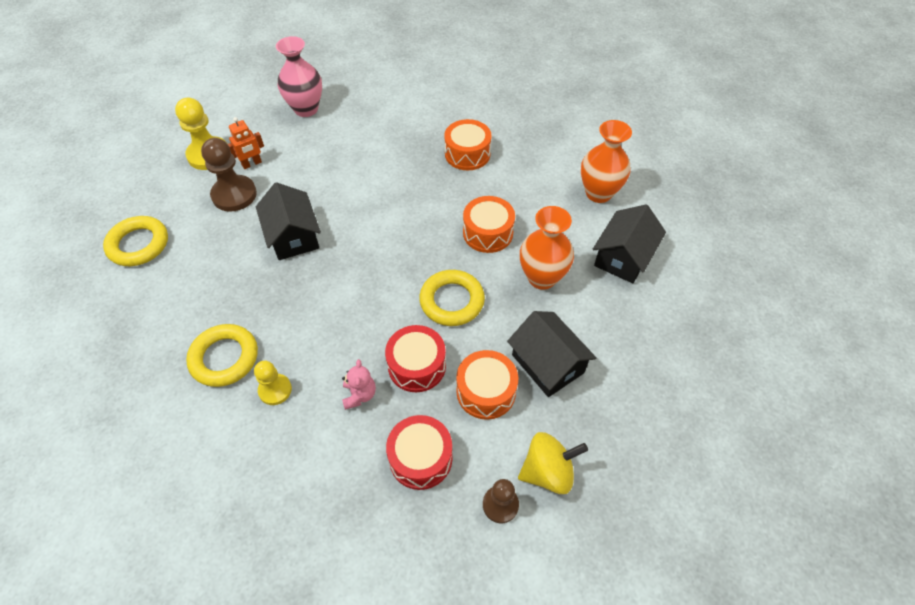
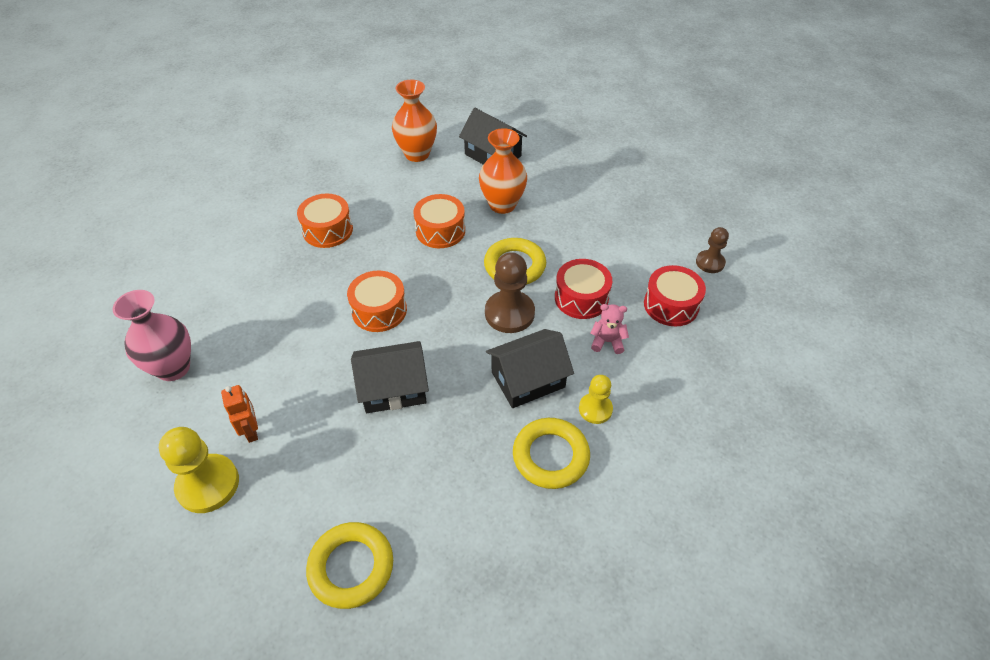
camera: 80 degrees left, 5 degrees down
brown pawn [201,138,257,212] -> brown pawn moved to [485,252,535,333]
orange drum [456,350,518,420] -> orange drum moved to [347,271,407,332]
black house [507,311,597,397] -> black house moved to [486,329,574,408]
yellow spinning top [518,432,588,494] -> none

